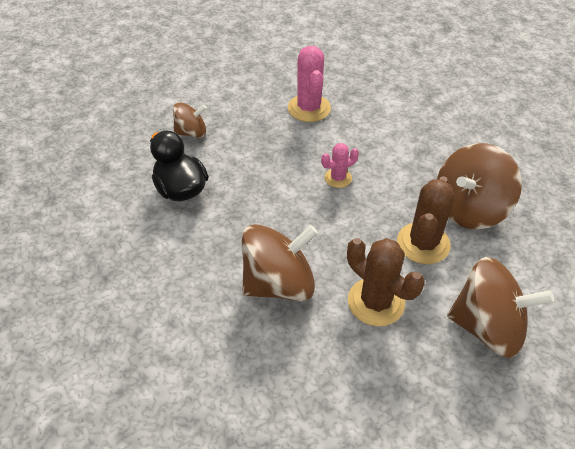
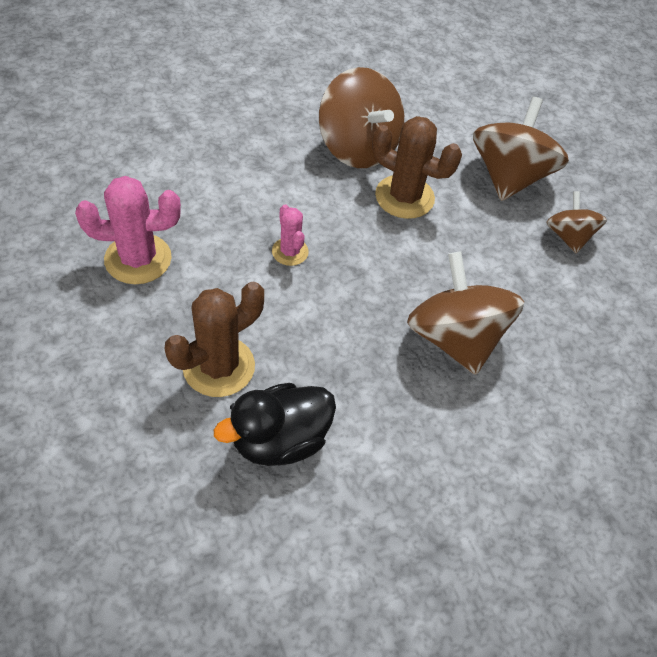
camera: 90 degrees left, 5 degrees up
brown spinning top [173,102,207,138] -> brown spinning top moved to [546,191,607,253]
brown cactus [347,238,424,326] -> brown cactus moved to [164,281,264,397]

